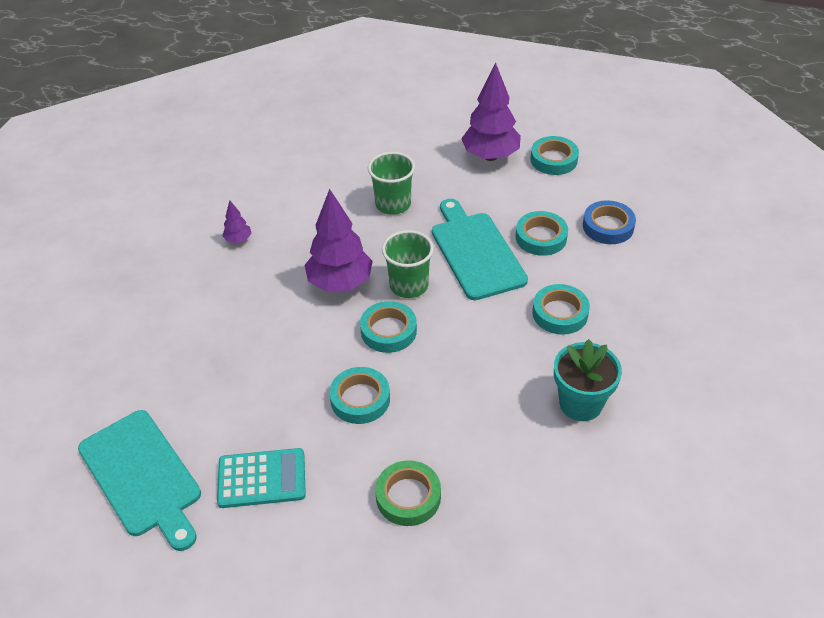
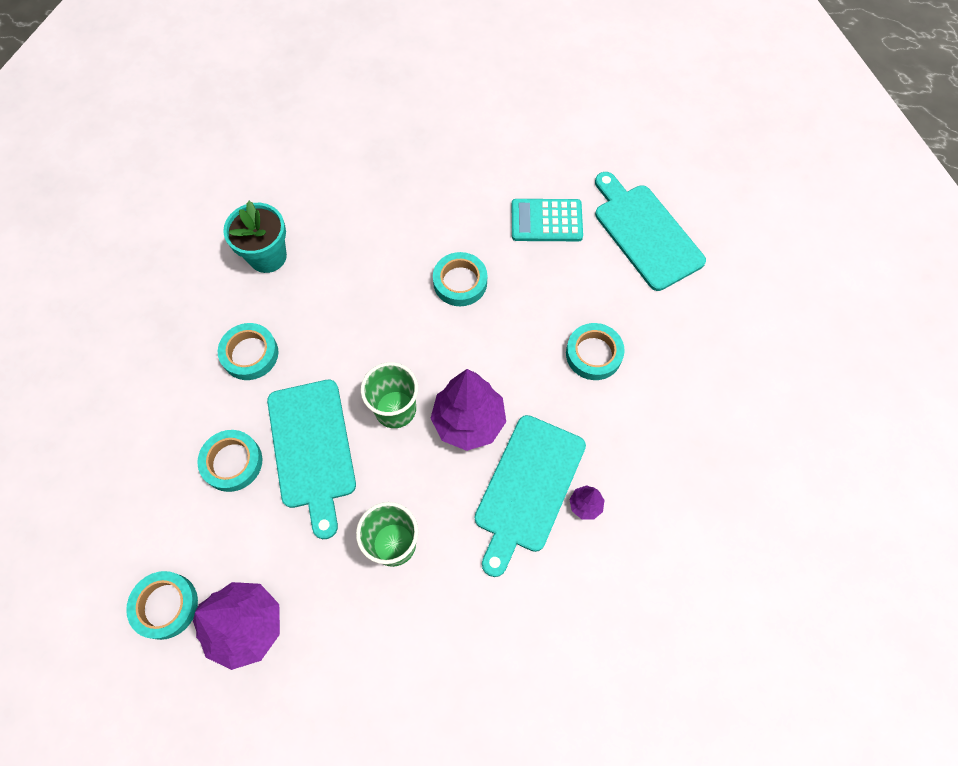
camera: 175 degrees left, 20 degrees up
turquoise tape [360,301,417,353] -> turquoise tape moved to [566,323,625,380]
green tape [375,460,441,526] -> none
blue tape [583,200,636,244] -> none
none -> turquoise cutting board [475,415,586,577]

